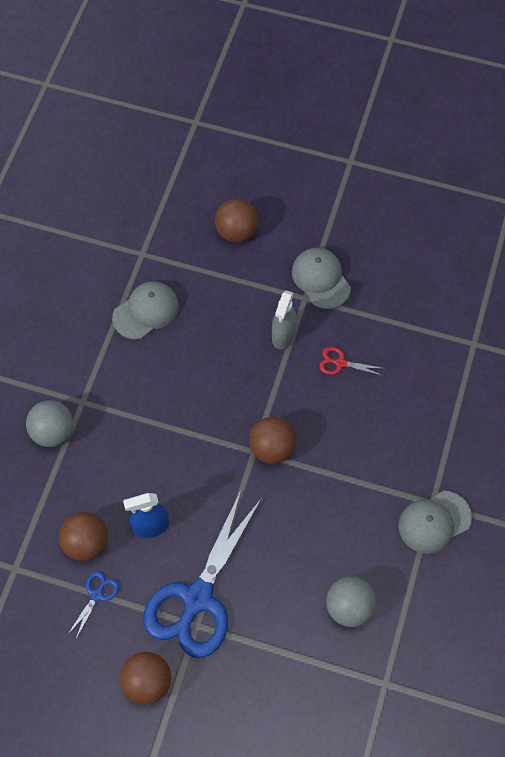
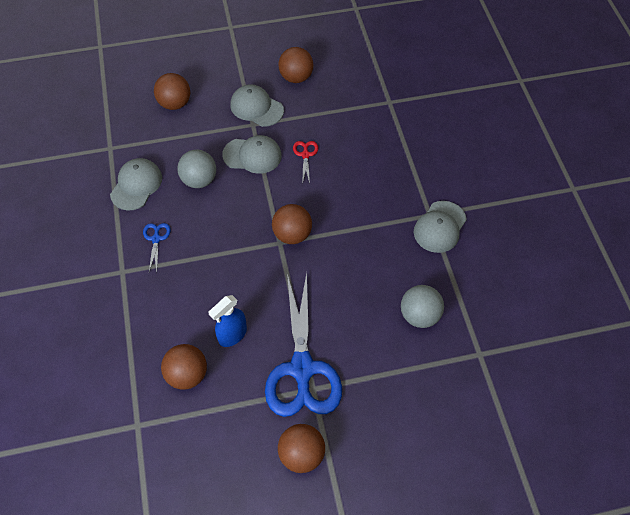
camera: 30 degrees left, 5 degrees down
grey ball [26,400,73,447] -> grey ball moved to [177,150,216,188]
blue scissors [68,571,119,639] -> blue scissors moved to [143,223,171,272]
grey spray bottle [272,290,297,349] -> grey cap [222,135,282,174]
red scissors [319,346,386,376] -> red scissors turned 105 degrees clockwise [293,141,318,184]
none -> brown ball [278,47,314,83]

